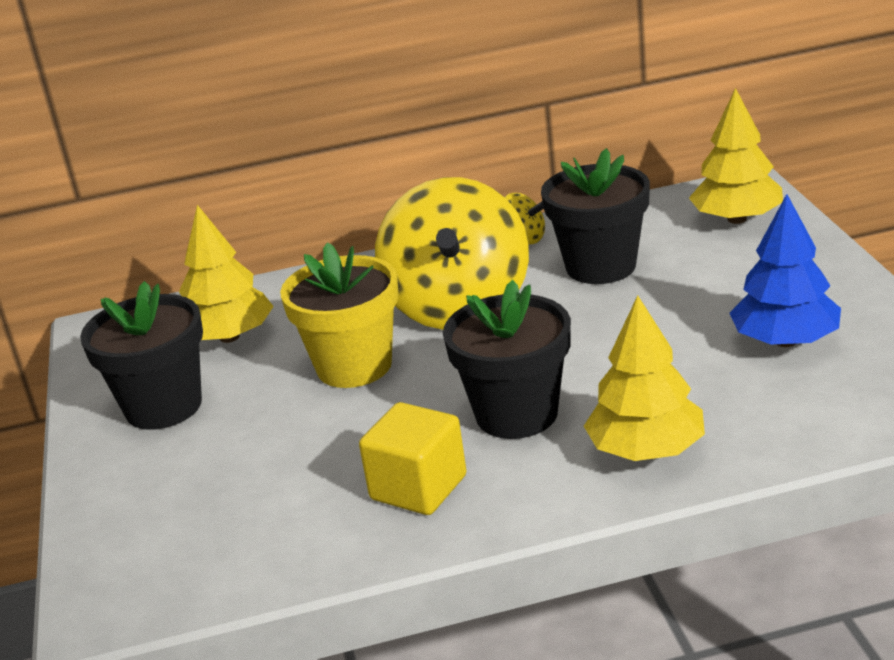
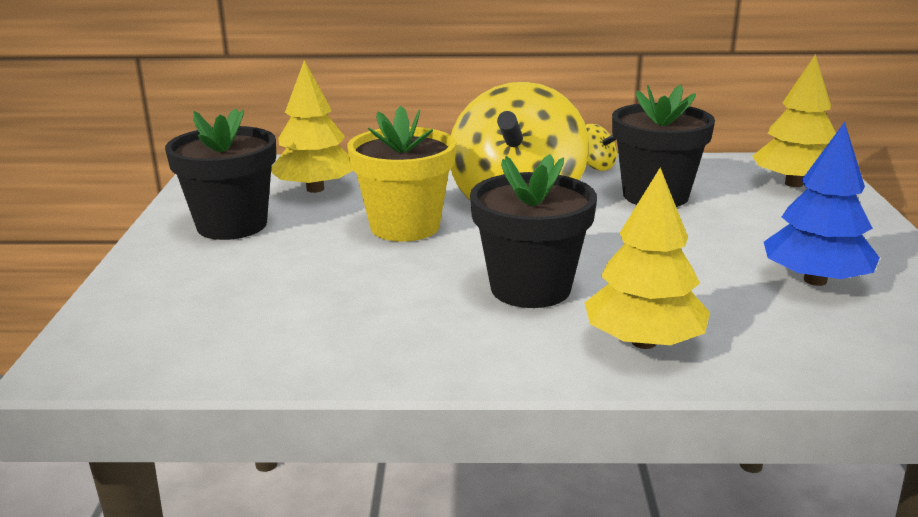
camera: 10 degrees right, 5 degrees down
yellow cube [359,402,466,515] -> none

